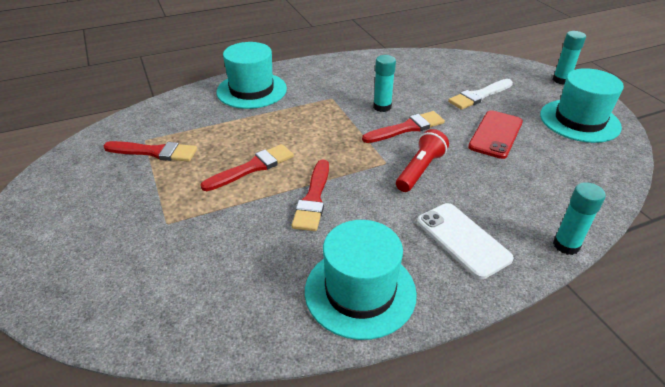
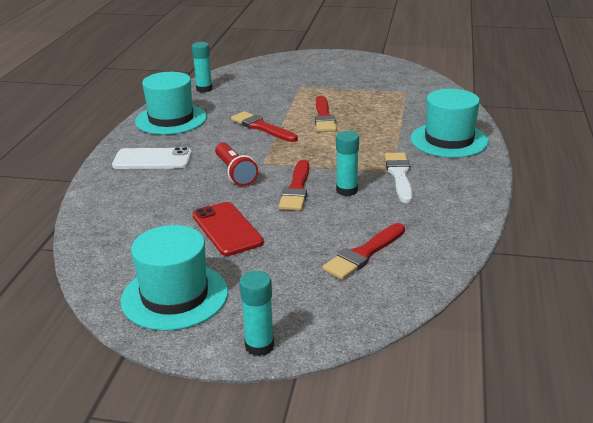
camera: 125 degrees right, 10 degrees down
red brush [103,141,197,162] -> red brush moved to [323,223,405,280]
white brush [448,79,513,110] -> white brush moved to [384,152,413,203]
turquoise glue stick [553,182,606,255] -> turquoise glue stick moved to [192,42,212,92]

